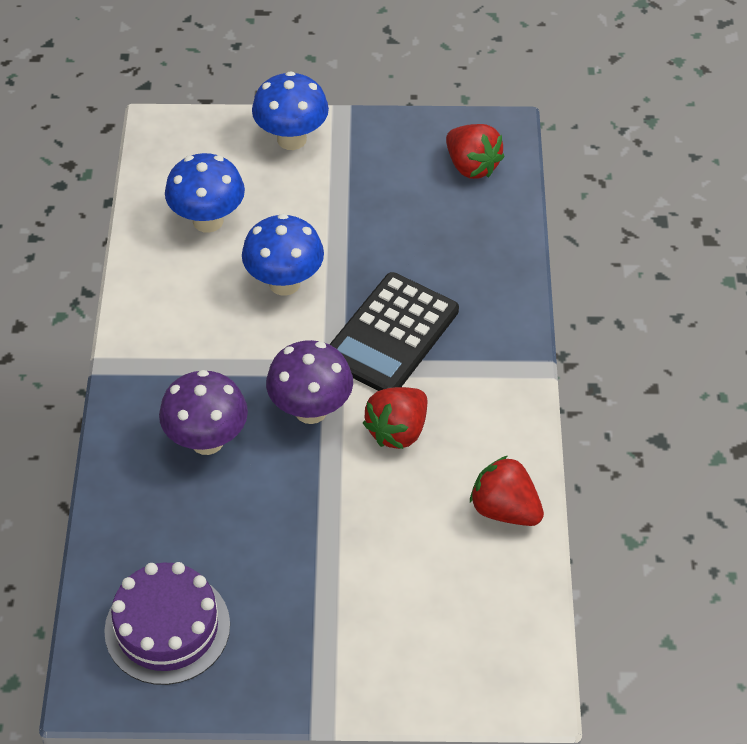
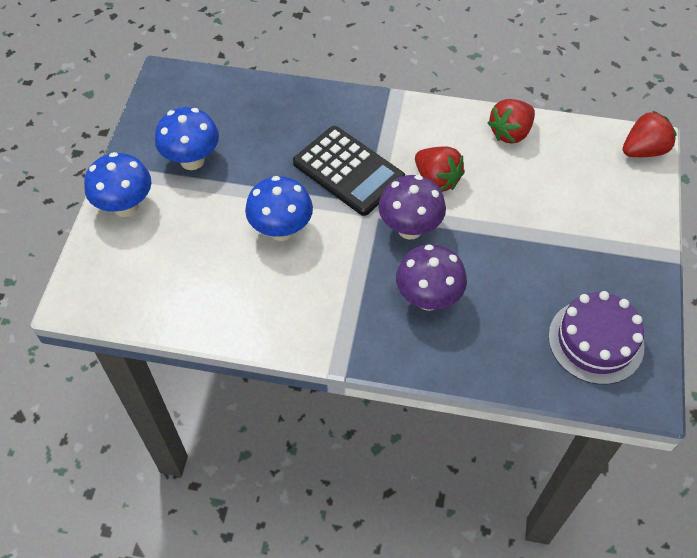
camera: 80 degrees left, 5 degrees up
blue mushroom [165,153,245,233] -> blue mushroom moved to [155,107,219,170]
red strawberry [446,124,505,179] -> red strawberry moved to [623,111,676,157]

